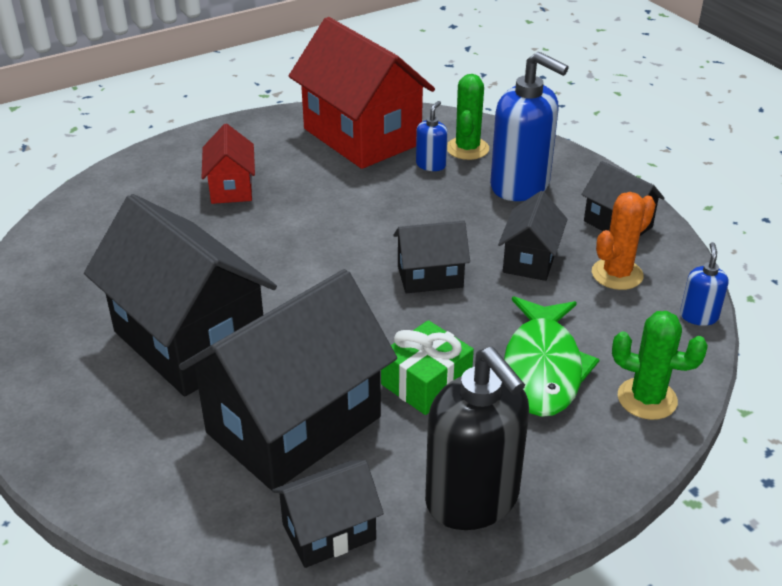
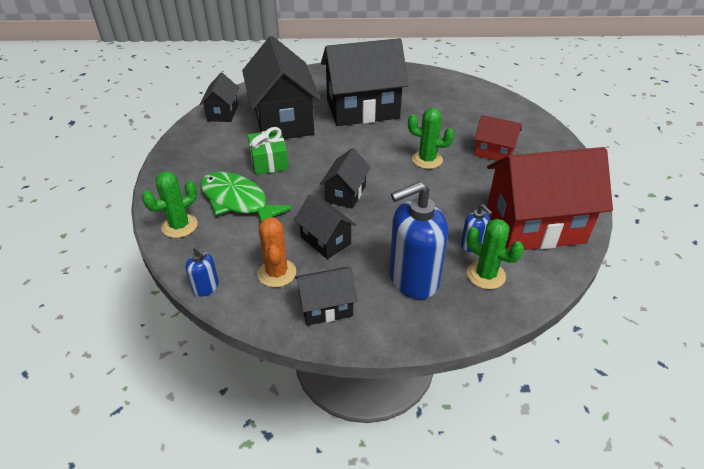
camera: 120 degrees right, 5 degrees up
black soap dispenser [425,347,529,530] -> none
none -> green cactus [408,108,454,169]

